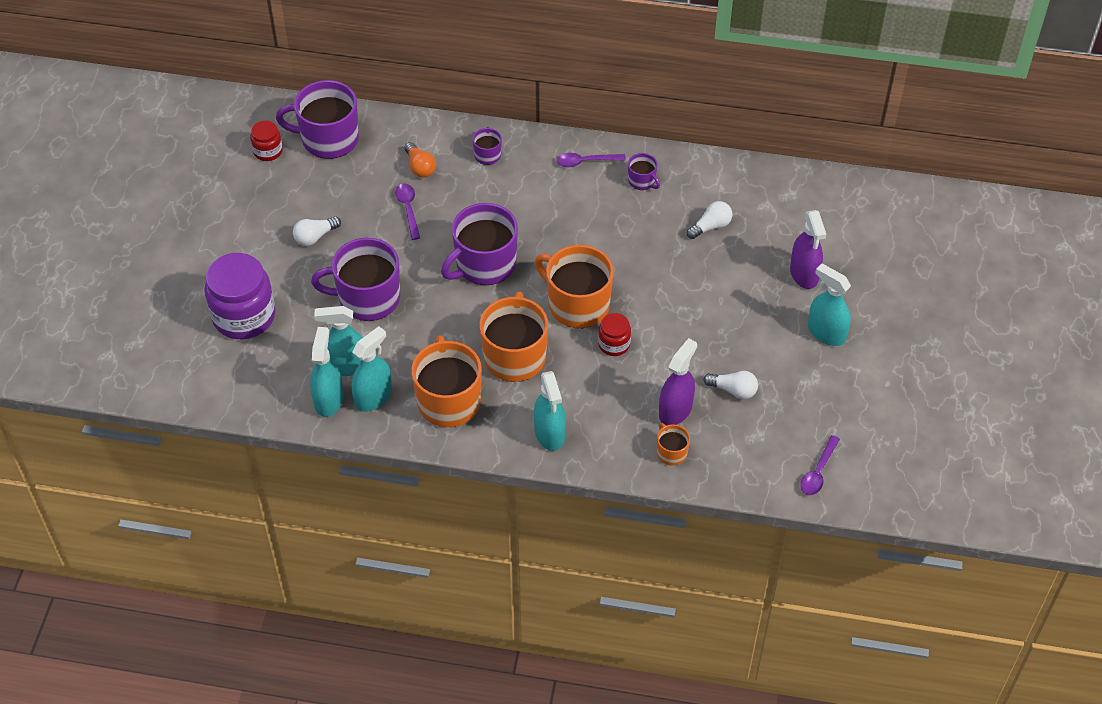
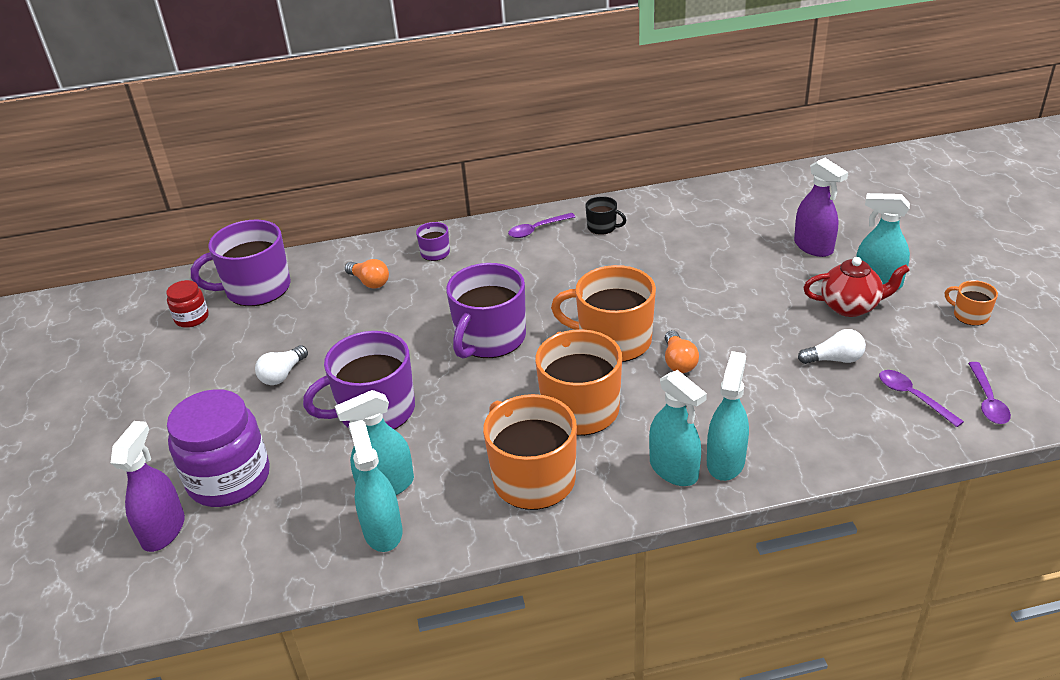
camera: 20 degrees left, 15 degrees down
turquoise spray bottle [352,326,392,412] -> turquoise spray bottle moved to [707,351,749,481]
purple spoon [395,184,420,240] -> purple spoon moved to [879,370,964,427]
red jar [598,313,631,356] -> orange light bulb [665,330,699,373]
purple mug [628,153,660,190] -> black mug [585,196,627,235]
orange mug [657,423,690,466] -> orange mug moved to [944,280,998,326]
purple spray bottle [659,338,697,426] -> purple spray bottle moved to [111,421,185,552]
white light bulb [687,201,732,239] -> none
none -> red teapot [803,257,910,317]

